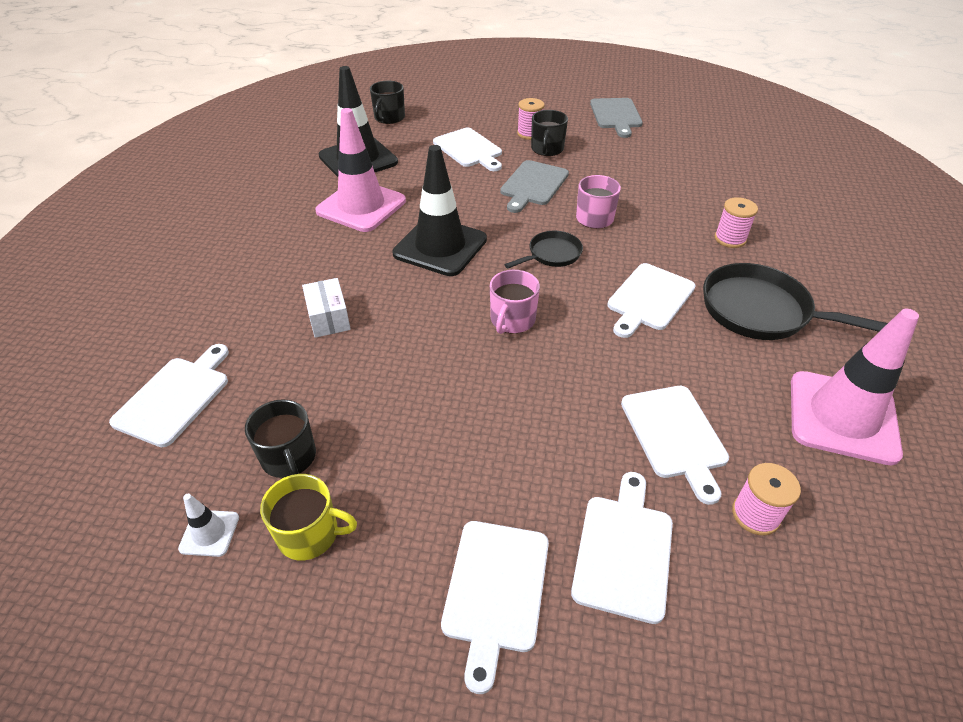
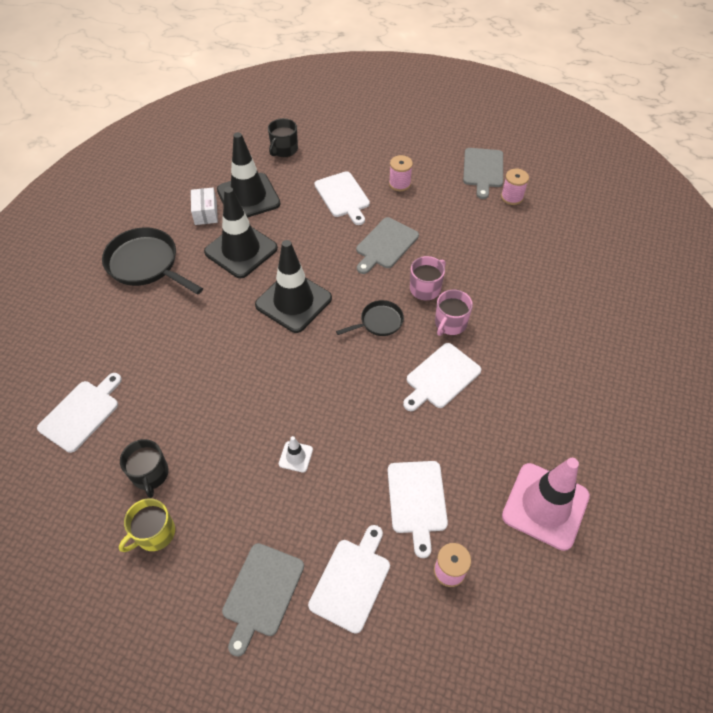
camera: 10 degrees right, 10 degrees up
white traffic cone [178,494,239,557] -> white traffic cone moved to [279,436,313,473]
yellow mug [260,474,357,560] -> yellow mug turned 120 degrees clockwise [119,498,175,552]
white box [302,278,351,338] -> white box moved to [191,188,218,225]
pink traffic cone [315,108,406,232] -> black traffic cone [204,187,278,278]
white cutting board [441,521,549,694] -> grey cutting board [222,543,304,657]
pink mug [490,270,540,334] -> pink mug moved to [435,290,473,336]
black mug [531,110,568,156] -> none
black pan [703,263,888,340] -> black pan moved to [102,227,203,295]
pink spool [715,197,758,248] -> pink spool moved to [501,169,529,205]

